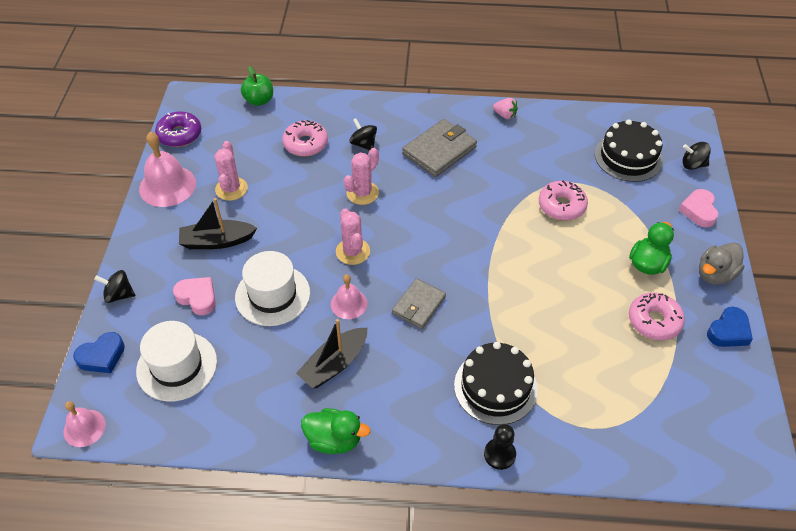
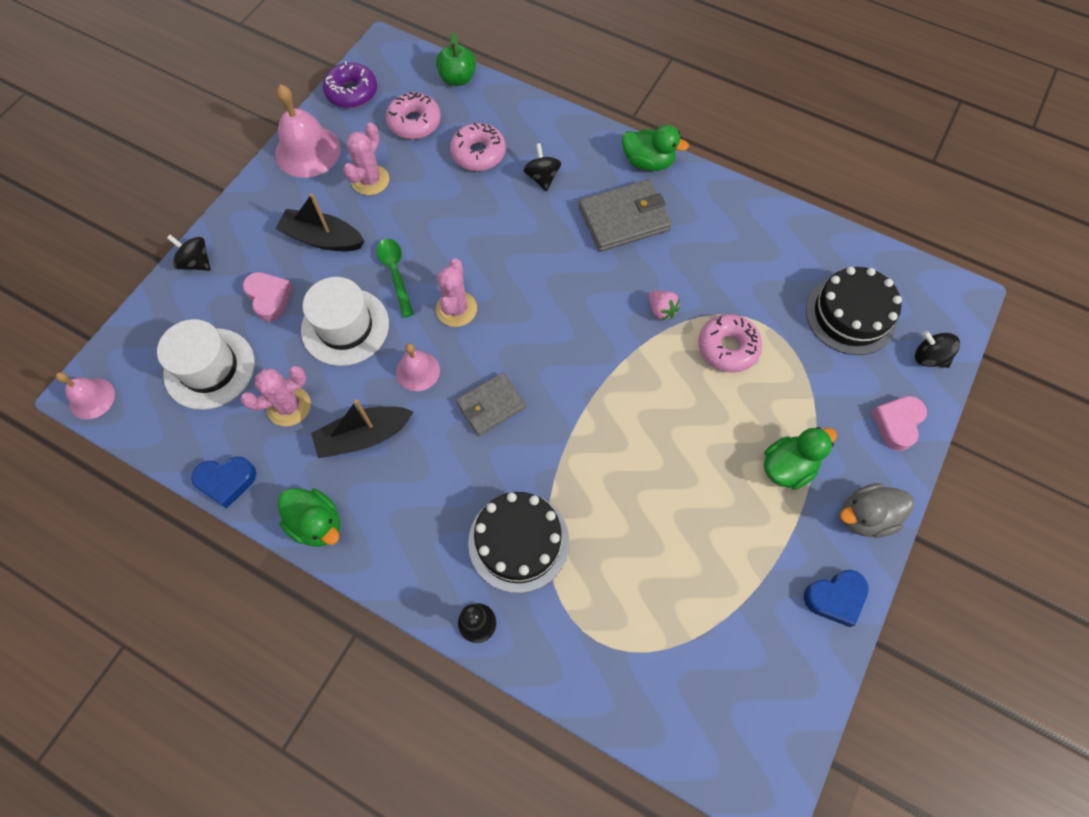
camera: 25 degrees right, 15 degrees up
blue heart [73,332,125,373] -> blue heart moved to [191,457,256,508]
pink cactus [344,148,379,205] -> pink cactus moved to [240,366,311,426]
pink strawberry [493,98,518,119] -> pink strawberry moved to [648,290,680,320]
pink donut [629,292,685,340] -> pink donut moved to [386,92,441,139]
none -> green spoon [376,239,414,318]
none -> green duck [622,125,689,171]

